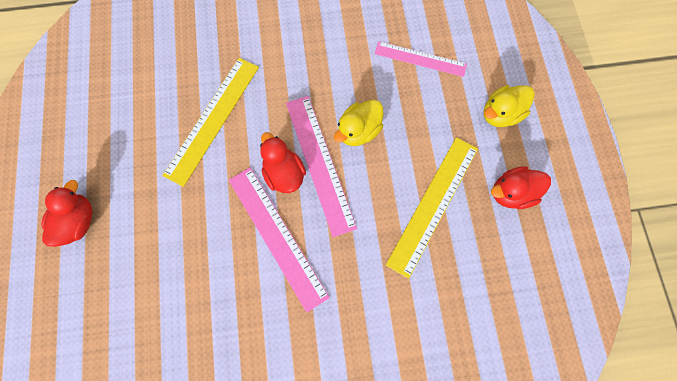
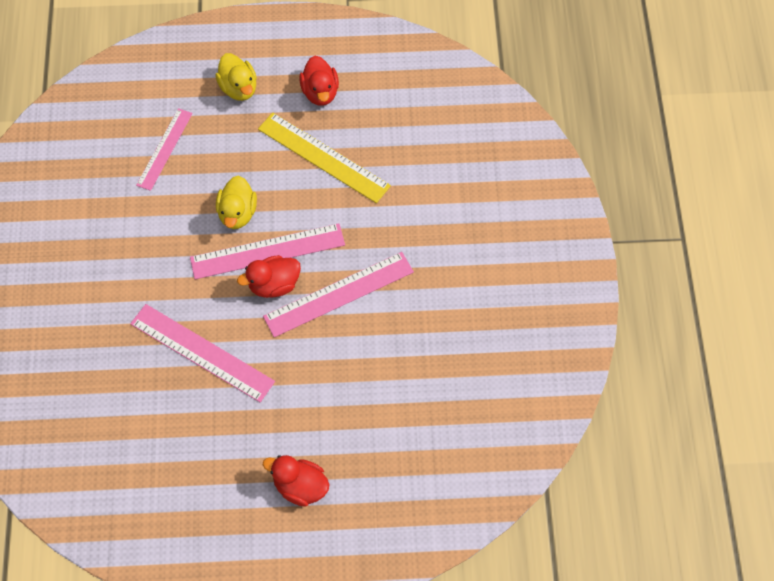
camera: 85 degrees left, 10 degrees down
yellow ruler [162,58,259,187] -> pink ruler [130,304,275,402]
yellow duck [334,100,383,146] -> yellow duck turned 45 degrees clockwise [216,176,257,229]

